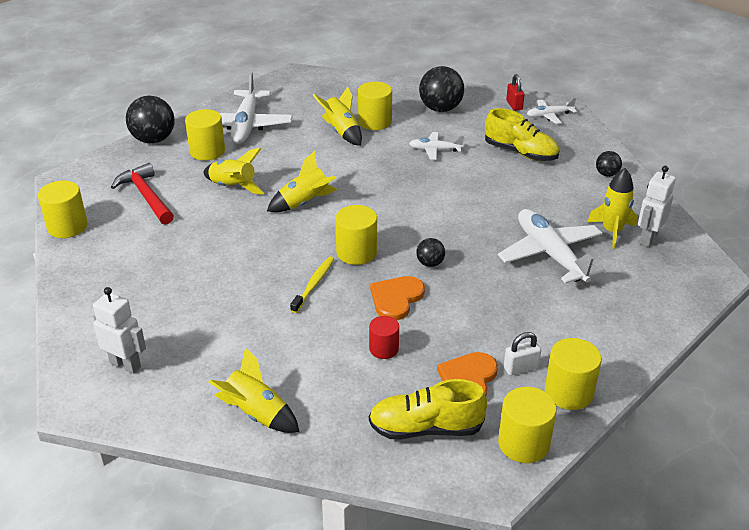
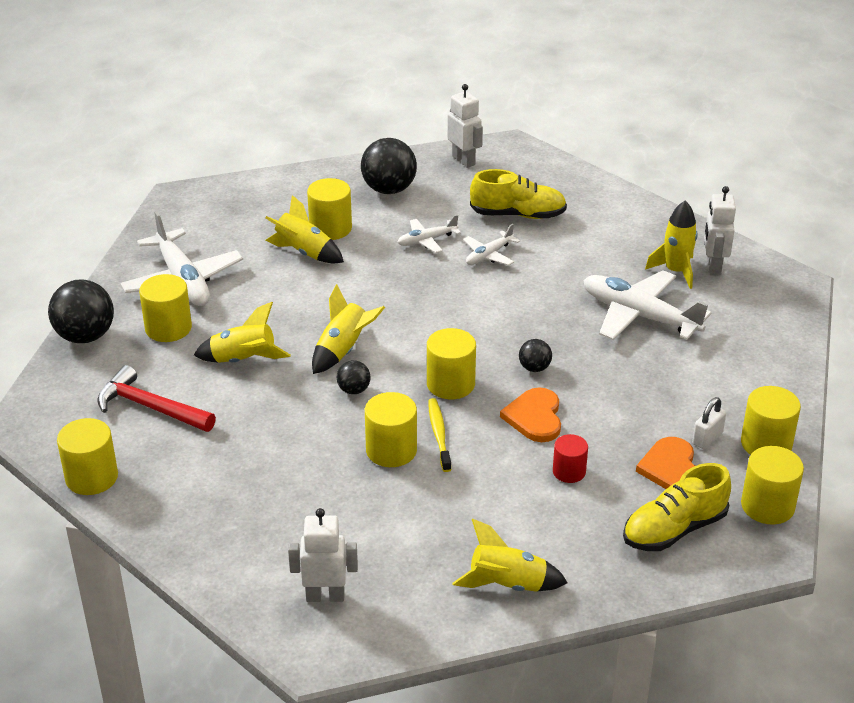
camera: 30 degrees left, 0 degrees up
red padlock [506,74,525,111] -> white robot [447,84,483,168]
white plane [527,98,577,124] -> white plane moved to [463,224,520,265]
black ball [596,151,622,177] -> black ball moved to [337,360,371,394]
none -> yellow cylinder [365,392,417,467]

